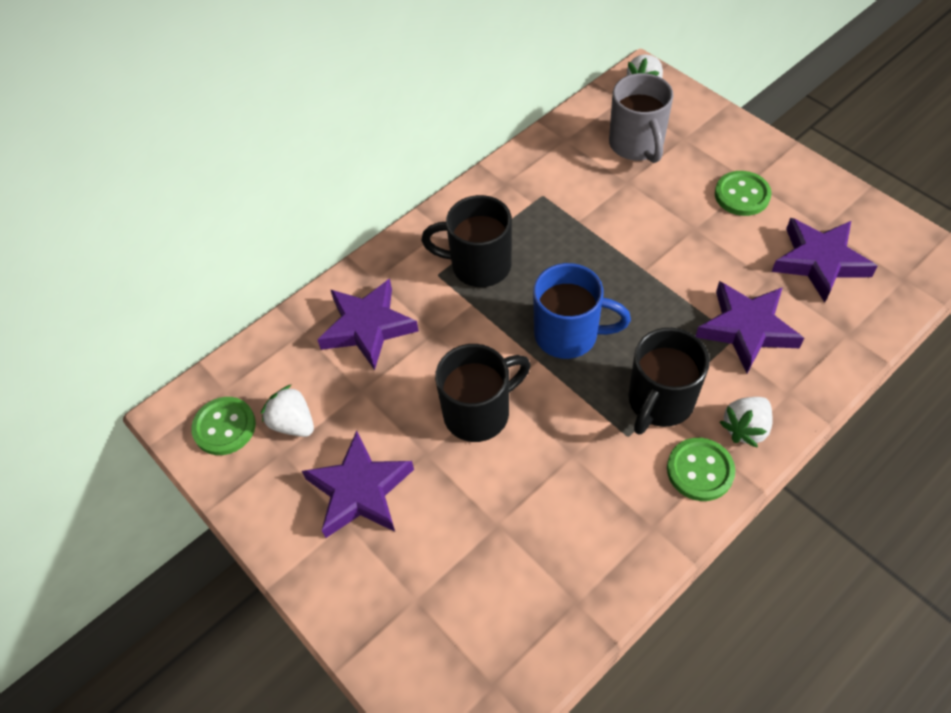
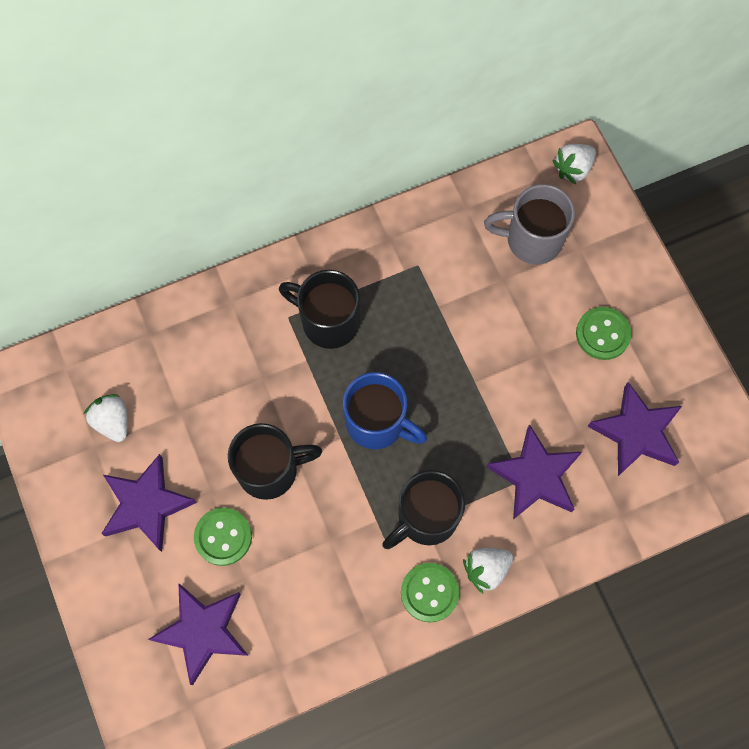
camera: 15 degrees right, 15 degrees up
green button [191,397,256,455] -> green button moved to [194,507,252,566]
purple star [317,279,419,370] -> purple star moved to [148,583,249,685]
grey mug [609,73,673,163] -> grey mug turned 90 degrees clockwise [484,184,575,265]

